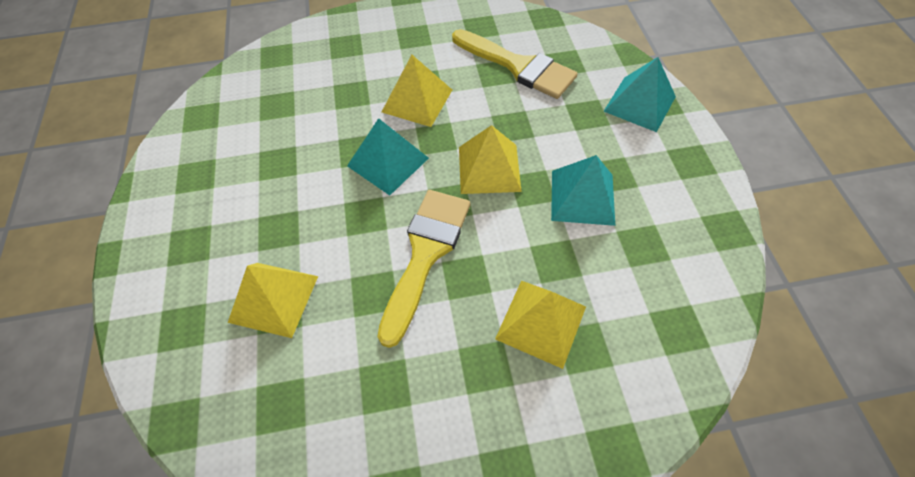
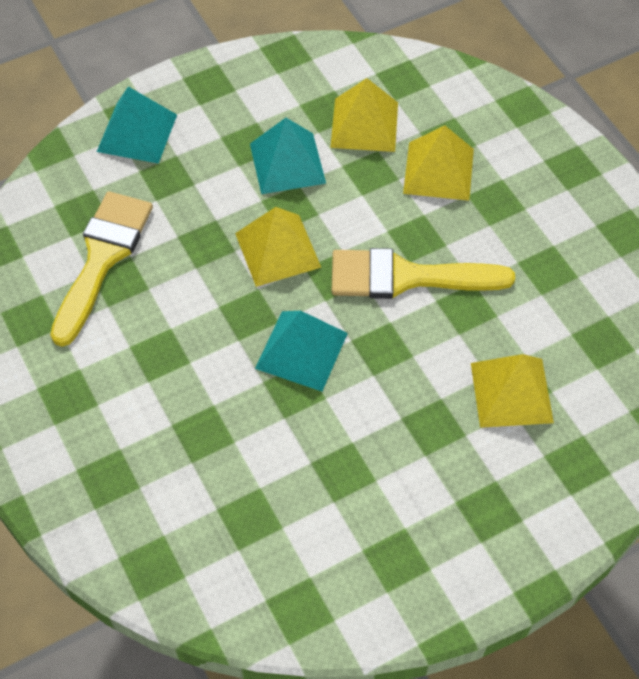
camera: 110 degrees left, 0 degrees up
yellow pyramid [382,55,452,127] -> yellow pyramid moved to [330,78,398,152]

